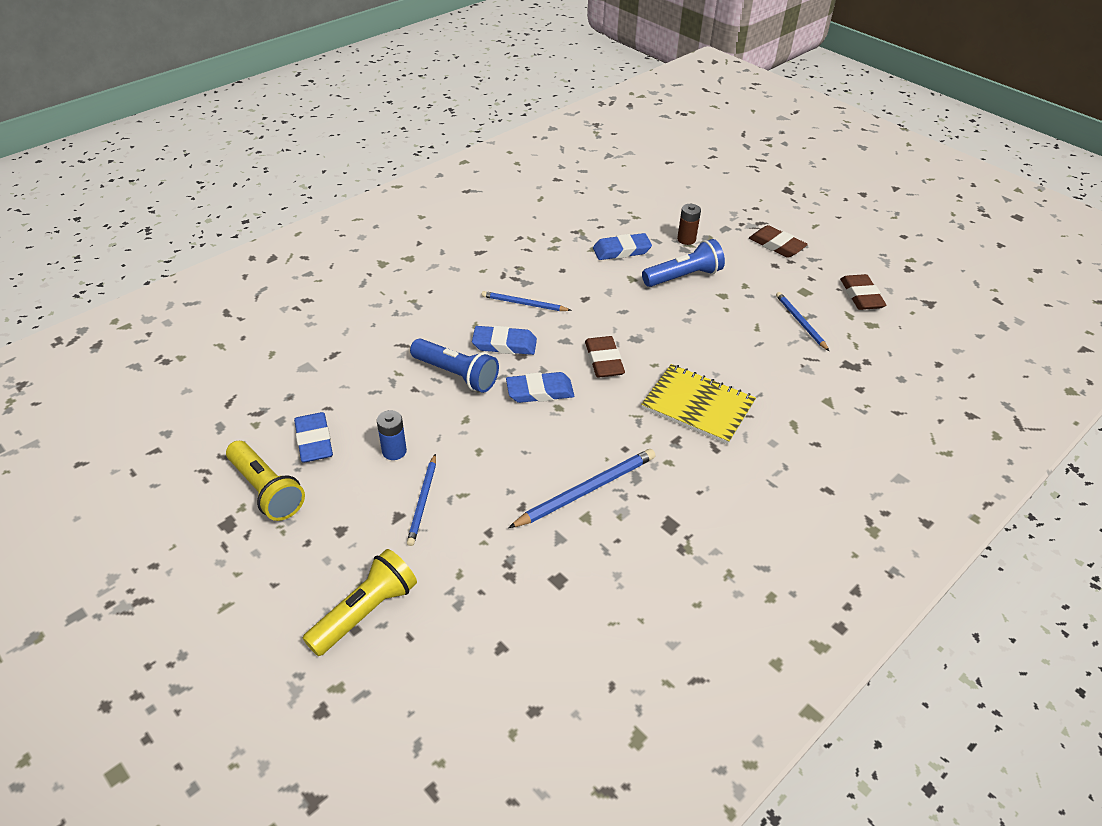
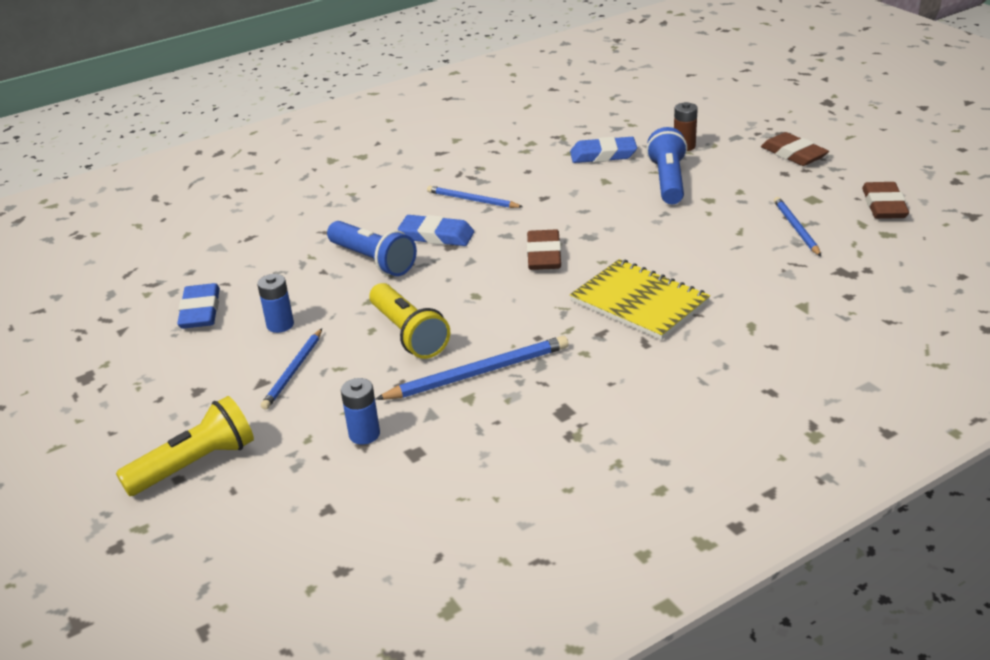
camera: 15 degrees right, 10 degrees down
yellow flashlight [226,441,305,521] -> yellow flashlight moved to [369,283,450,359]
blue eraser [506,372,574,403] -> none
blue flashlight [642,239,725,287] -> blue flashlight turned 75 degrees counterclockwise [646,127,687,204]
none -> blue battery [341,378,380,445]

